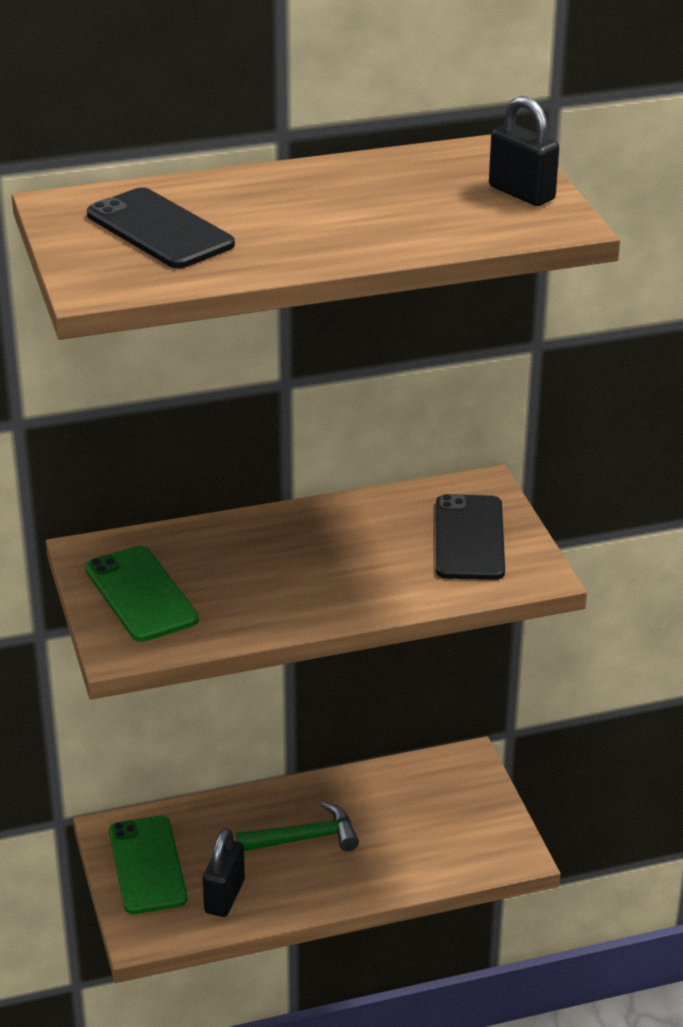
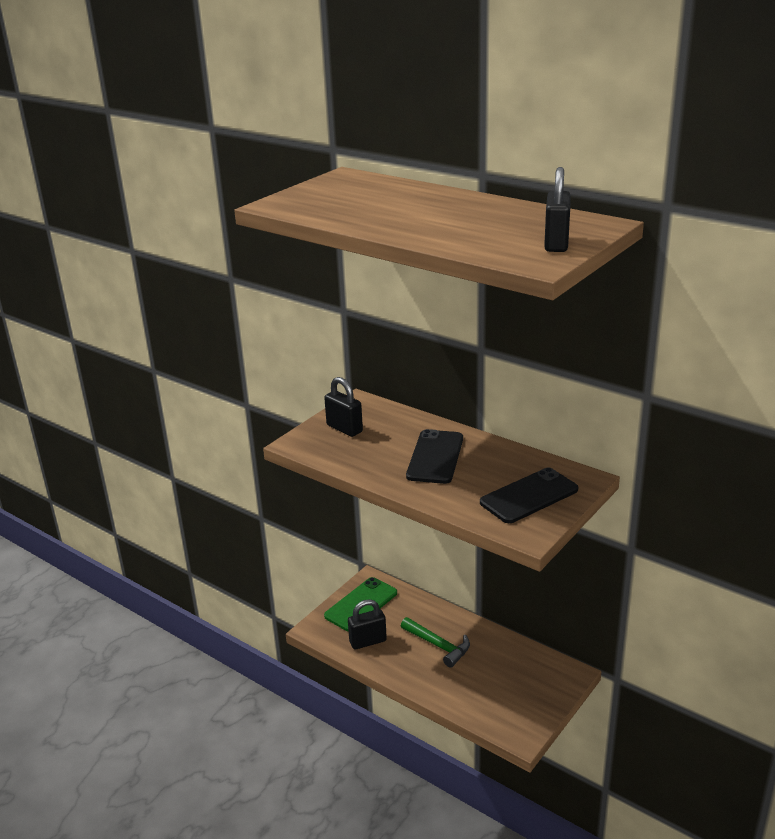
camera: 55 degrees right, 5 degrees down
green phone [85,546,199,642] -> black padlock [324,377,363,437]
black phone [87,187,235,268] -> black phone moved to [406,429,463,484]

